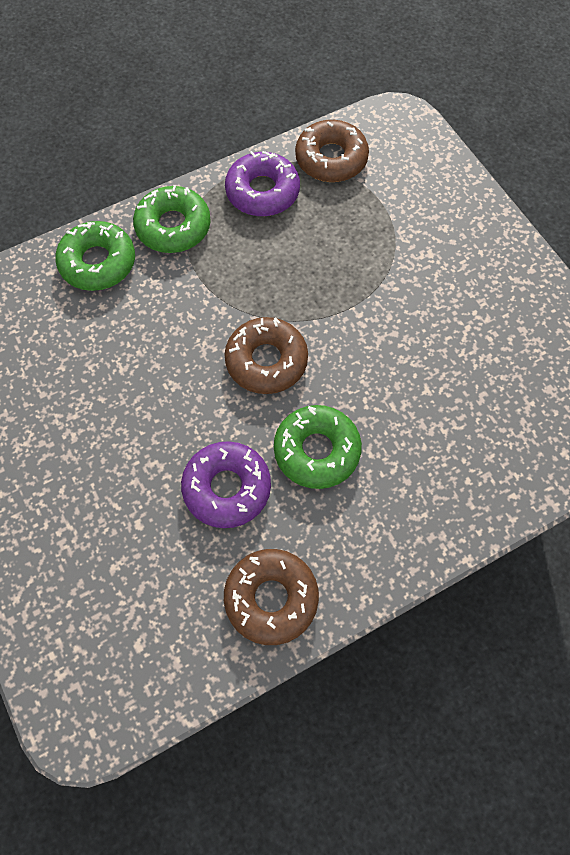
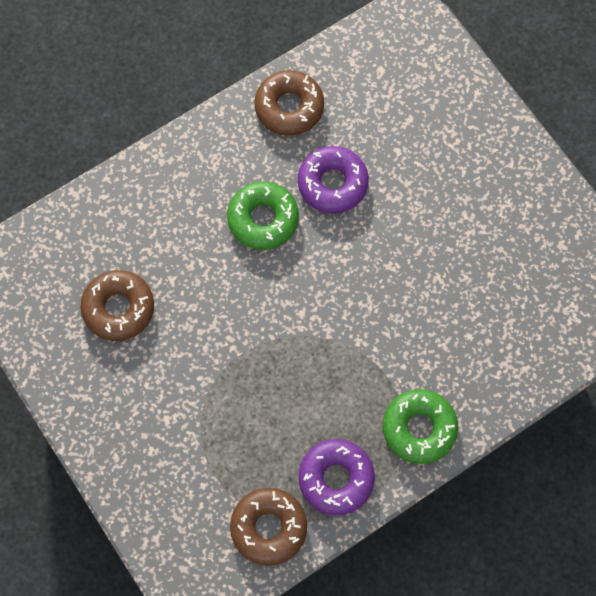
camera: 175 degrees right, 5 degrees up
green donut [55,221,135,291] -> none
brown donut [224,317,308,394] -> brown donut moved to [80,270,154,341]

